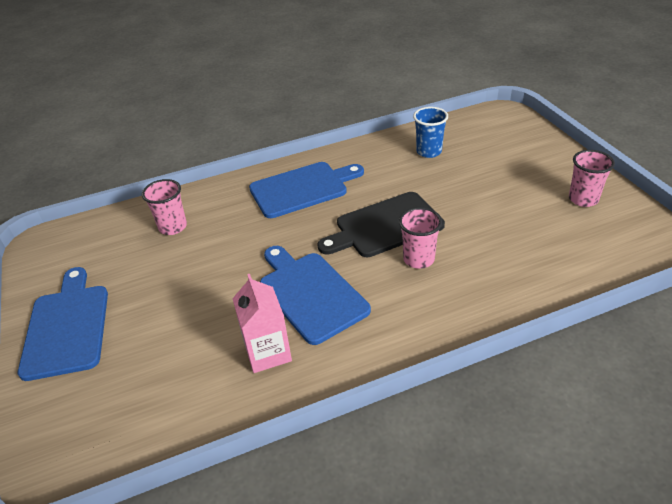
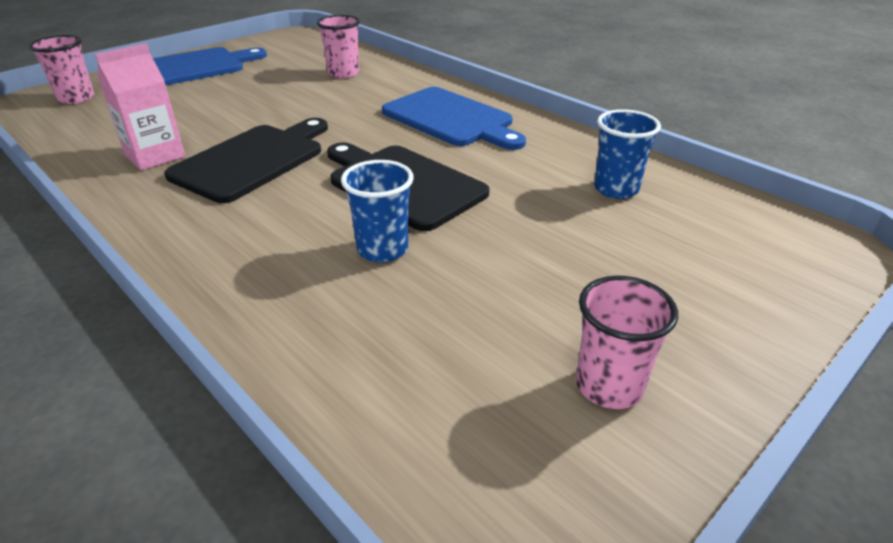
camera: 65 degrees right, 5 degrees down
blue cutting board [260,246,371,345] -> black cutting board [164,118,328,203]
pink cup [399,207,442,269] -> pink cup moved to [29,35,94,104]
none -> blue cup [341,160,414,263]

